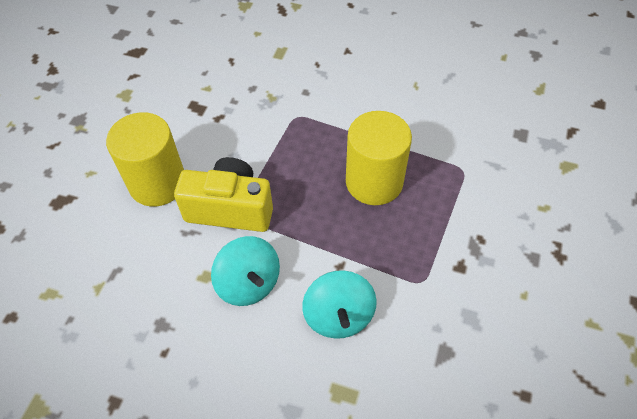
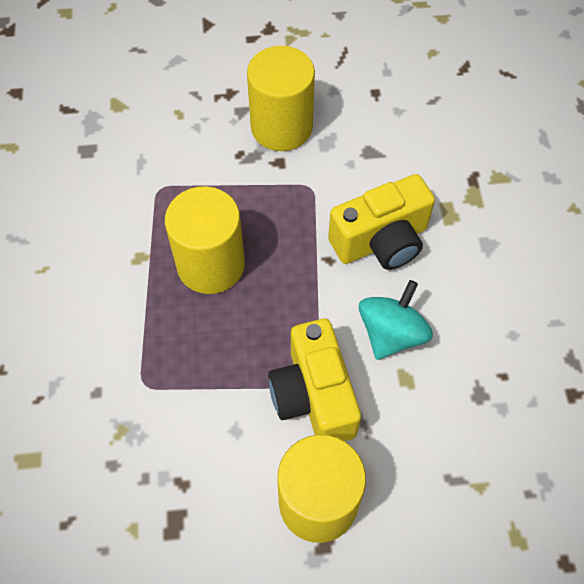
camera: 115 degrees left, 5 degrees up
turquoise spinning top [302,270,377,339] -> yellow camera [328,174,435,270]
none -> yellow cylinder [247,46,315,151]

